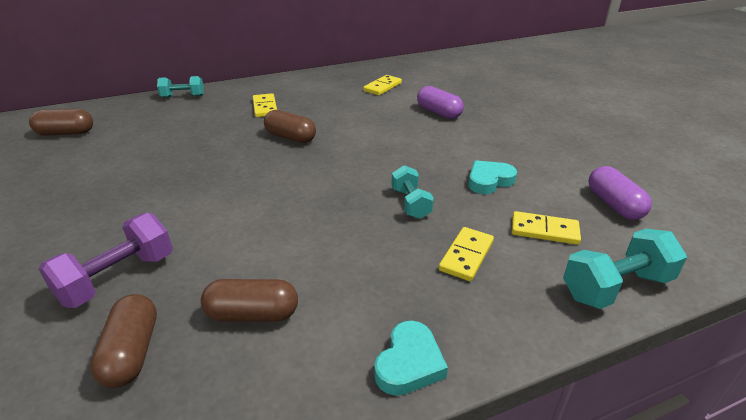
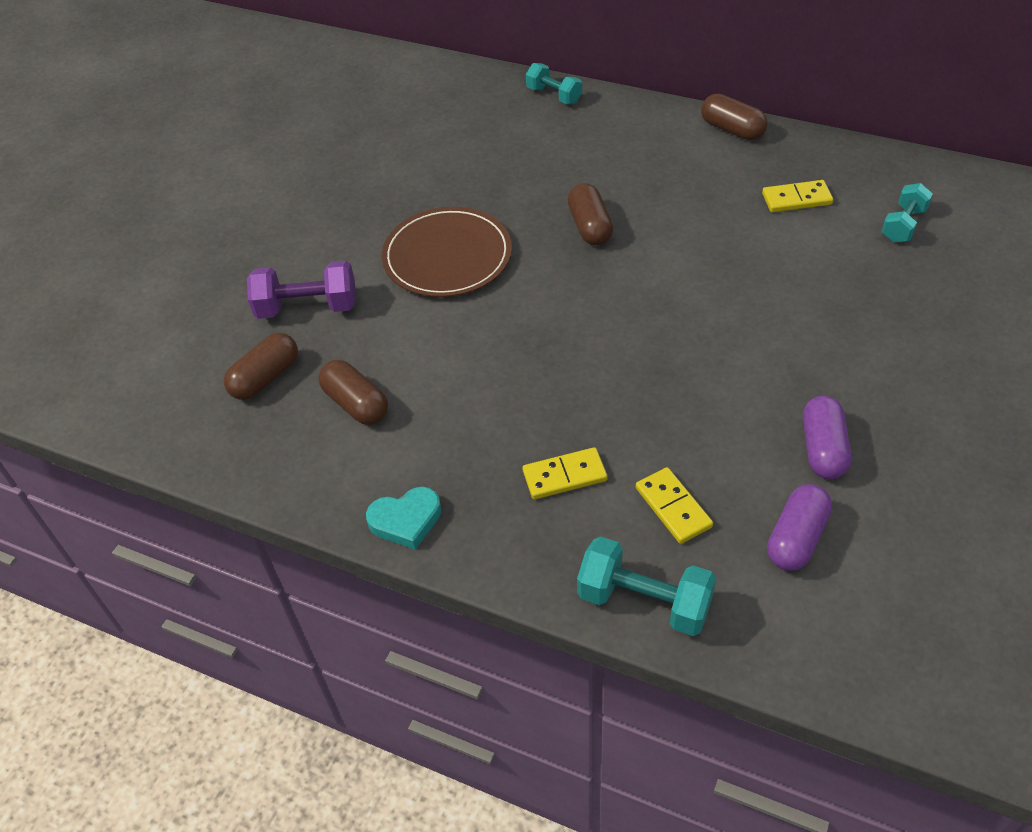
camera: 50 degrees right, 15 degrees up
brown capsule [29,109,93,136] -> brown capsule moved to [701,94,768,140]
yellow domino [253,93,277,117] -> none
turquoise dumbbell [392,165,434,219] -> turquoise dumbbell moved to [882,183,933,242]
purple capsule [417,86,464,119] -> purple capsule moved to [803,396,851,479]
turquoise heart [468,160,517,194] -> none
none -> brown plate [382,207,512,297]

